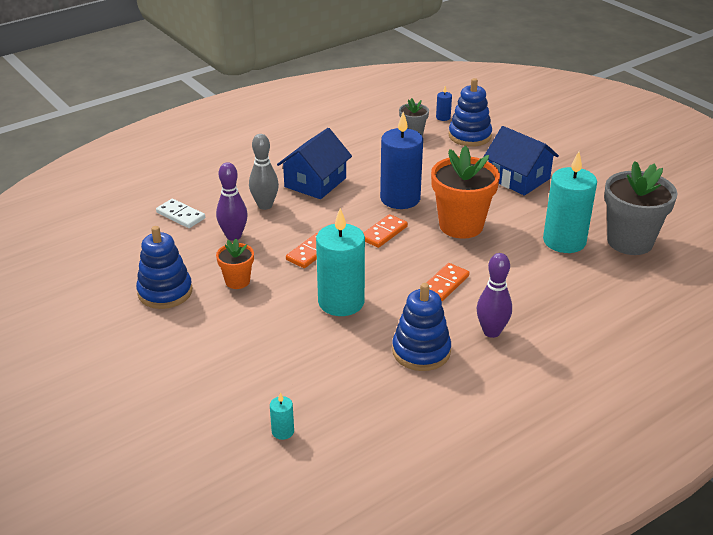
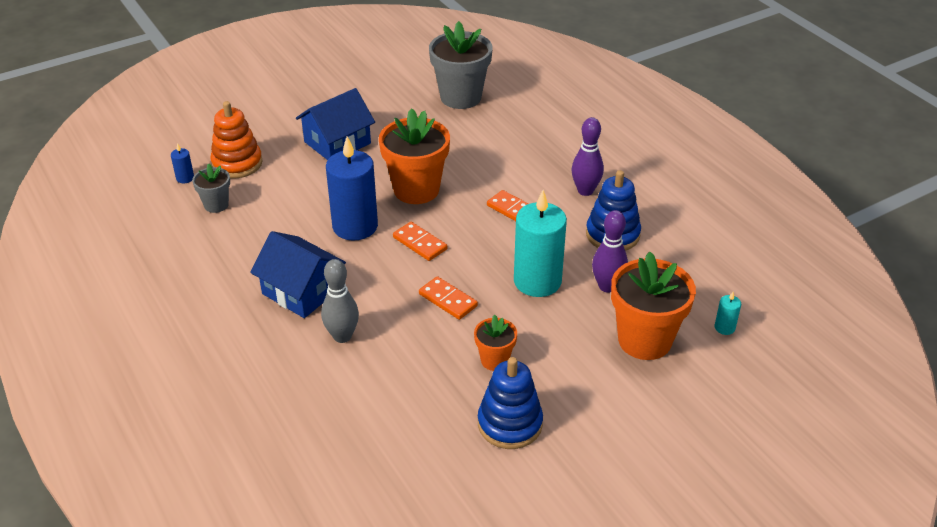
camera: 85 degrees left, 5 degrees up
white domino [156,199,205,228] -> none
purple bowling pin [216,162,248,241] -> purple bowling pin moved to [592,210,628,292]
blue stacking toy [449,78,492,147] -> orange stacking toy [210,101,262,178]
turquoise candle [543,152,597,253] -> none
none -> orange flower pot [611,252,696,360]

